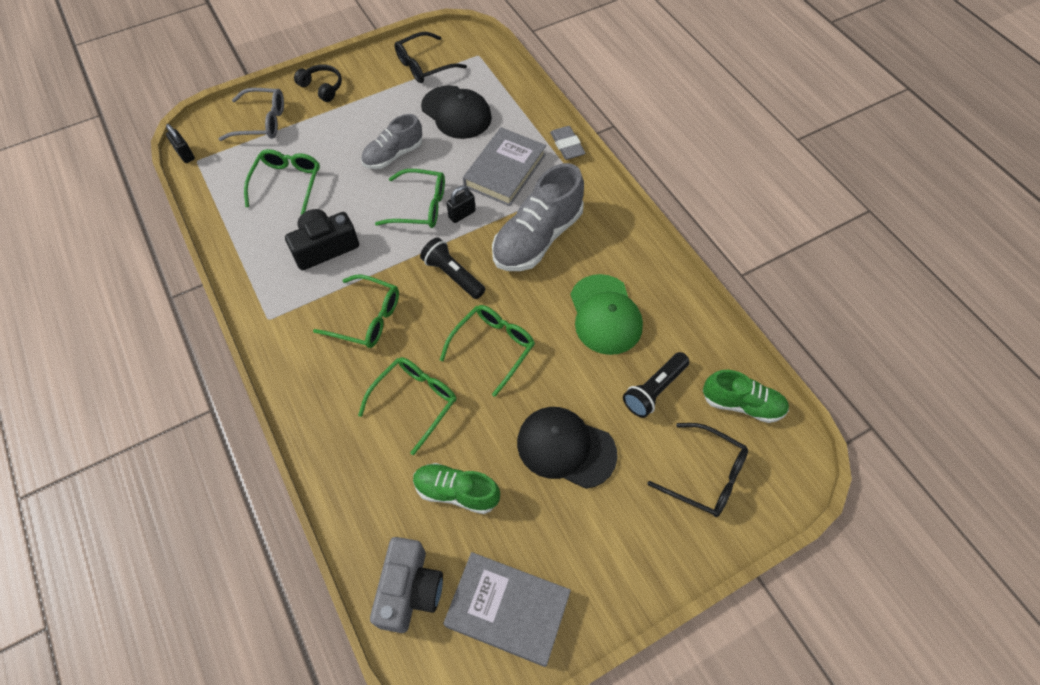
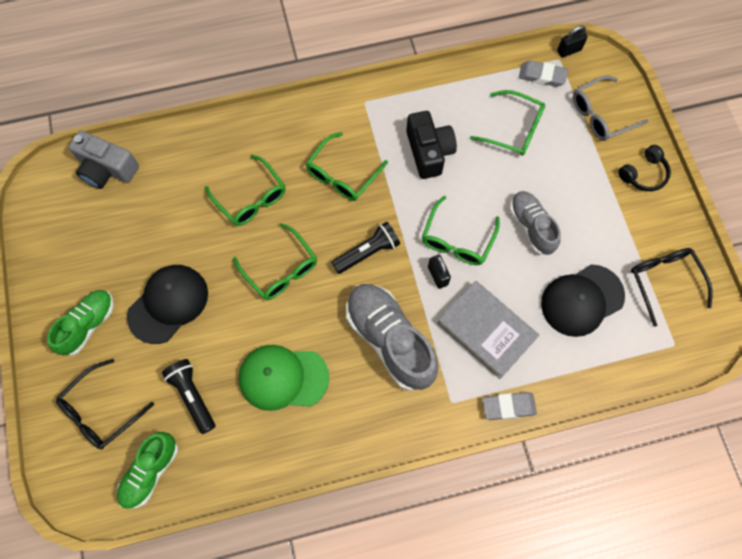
camera: 105 degrees right, 10 degrees up
grey glasses [219,88,284,141] -> grey glasses turned 45 degrees clockwise [573,76,648,141]
green shoe [413,463,500,514] -> green shoe moved to [47,290,114,356]
grey book [443,552,571,667] -> none
none -> grey eraser [519,60,568,87]

